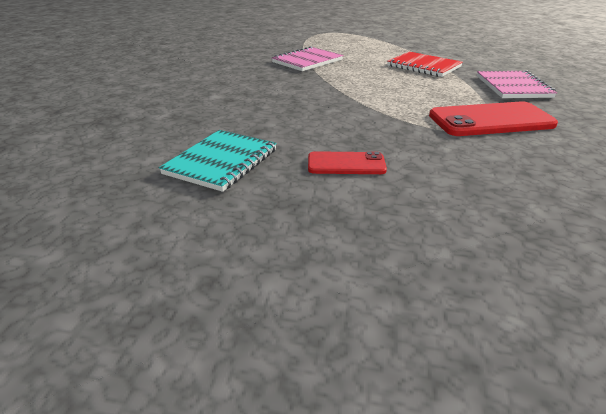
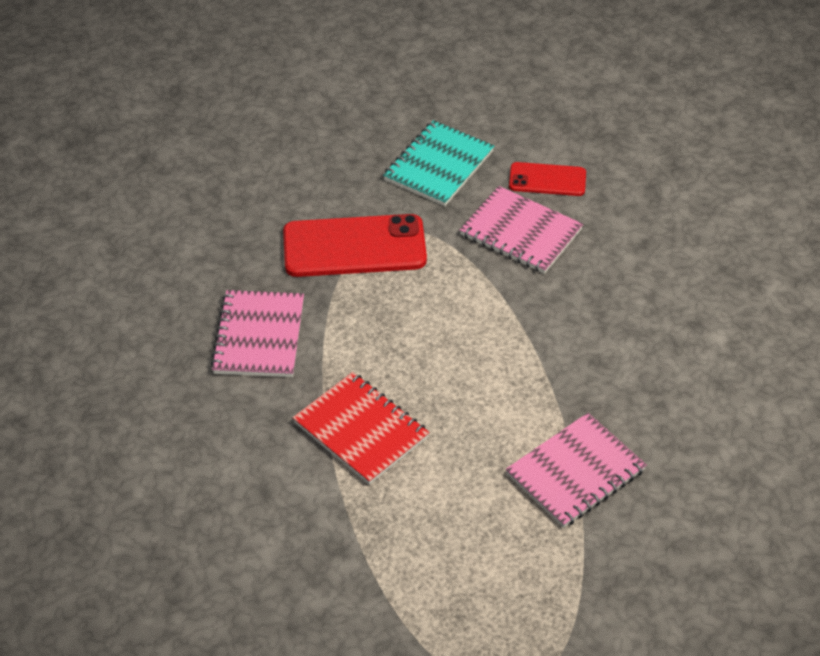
camera: 175 degrees left, 15 degrees up
turquoise notebook [159,130,277,192] -> turquoise notebook moved to [383,120,494,206]
none -> pink notebook [460,186,583,274]

